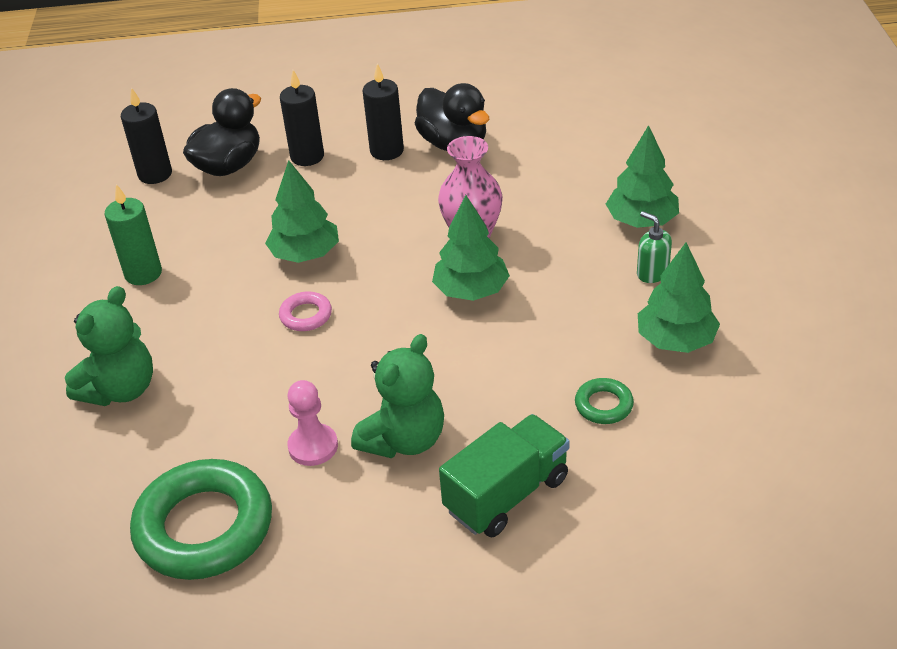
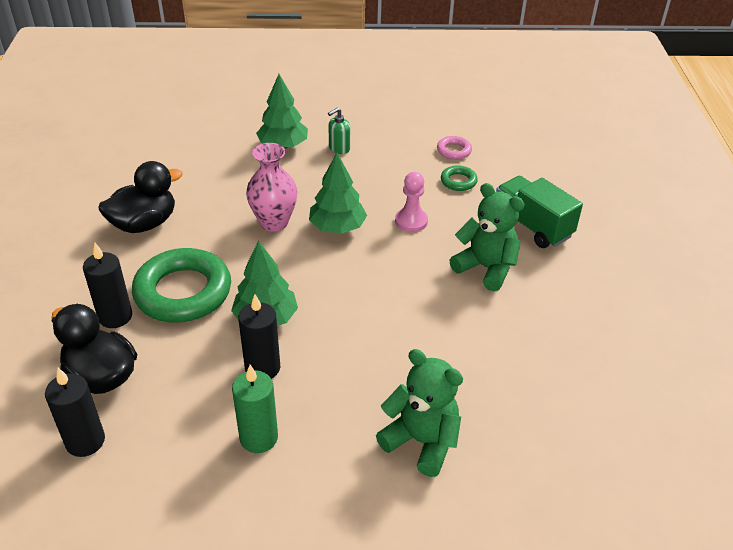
camera: 90 degrees left, 0 degrees up
green ring [130,459,272,580] -> green ring moved to [132,248,231,323]
pink ring [279,291,332,331] -> pink ring moved to [437,136,472,160]
pink pawn [288,380,338,466] -> pink pawn moved to [395,172,428,232]
black candle [363,63,404,160] -> black candle moved to [238,294,280,379]
green tree [638,242,720,353] -> none

